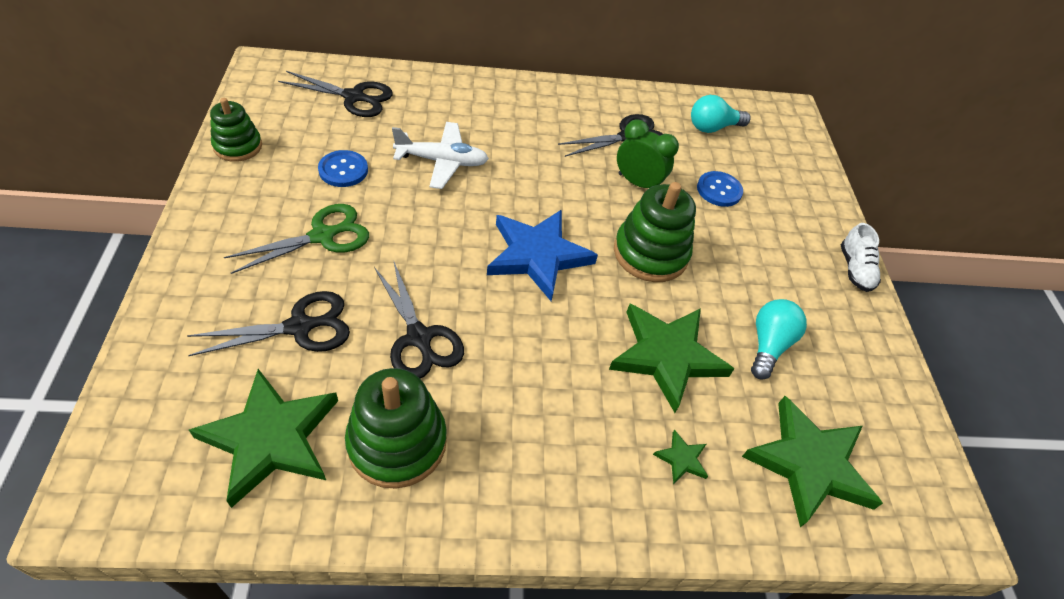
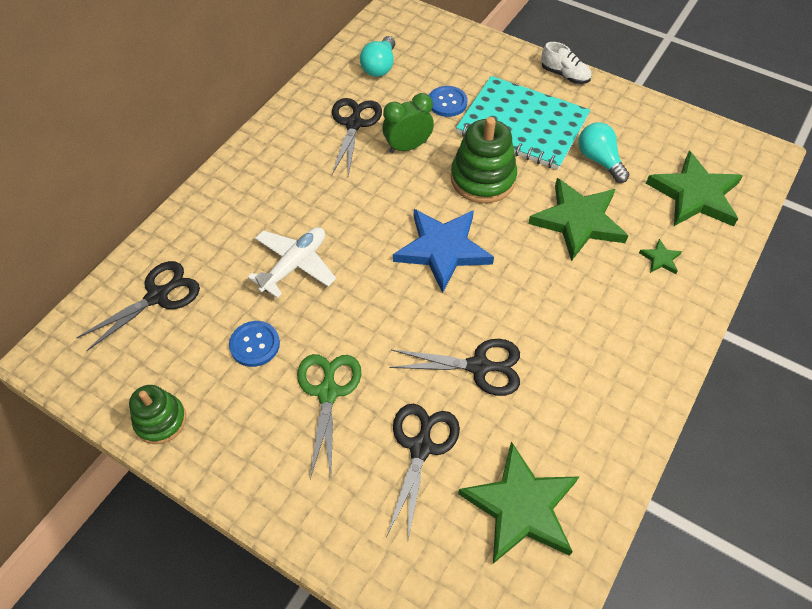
camera: 50 degrees left, 5 degrees up
green stacking toy [345,368,447,489] -> none
none -> turquoise notebook [456,76,590,170]

